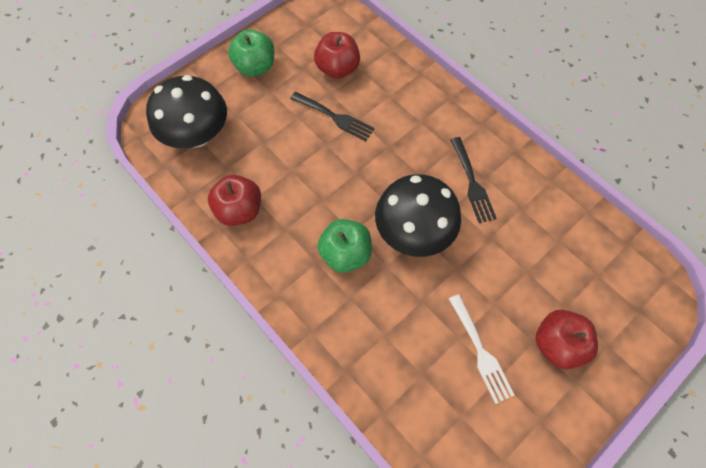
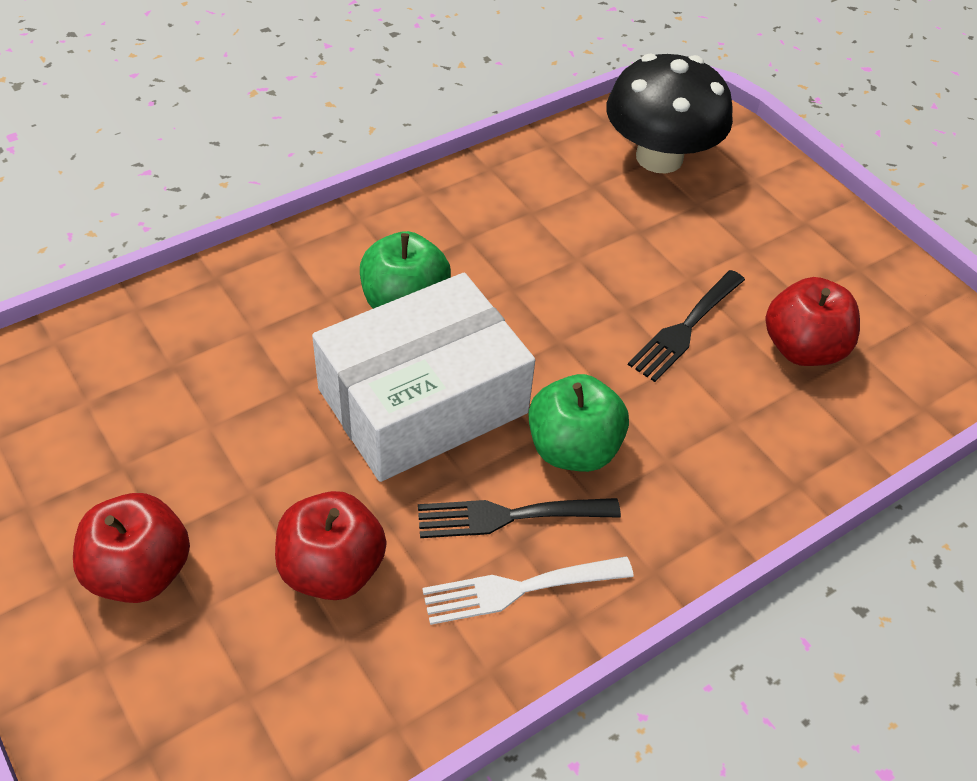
camera: 95 degrees right, 15 degrees down
red apple [208,175,261,226] -> red apple moved to [275,491,387,600]
green apple [228,29,275,76] -> green apple moved to [529,374,629,472]
black mushroom [375,174,461,257] -> white box [312,273,535,482]
white fork [449,294,515,404] -> white fork moved to [422,556,634,625]

